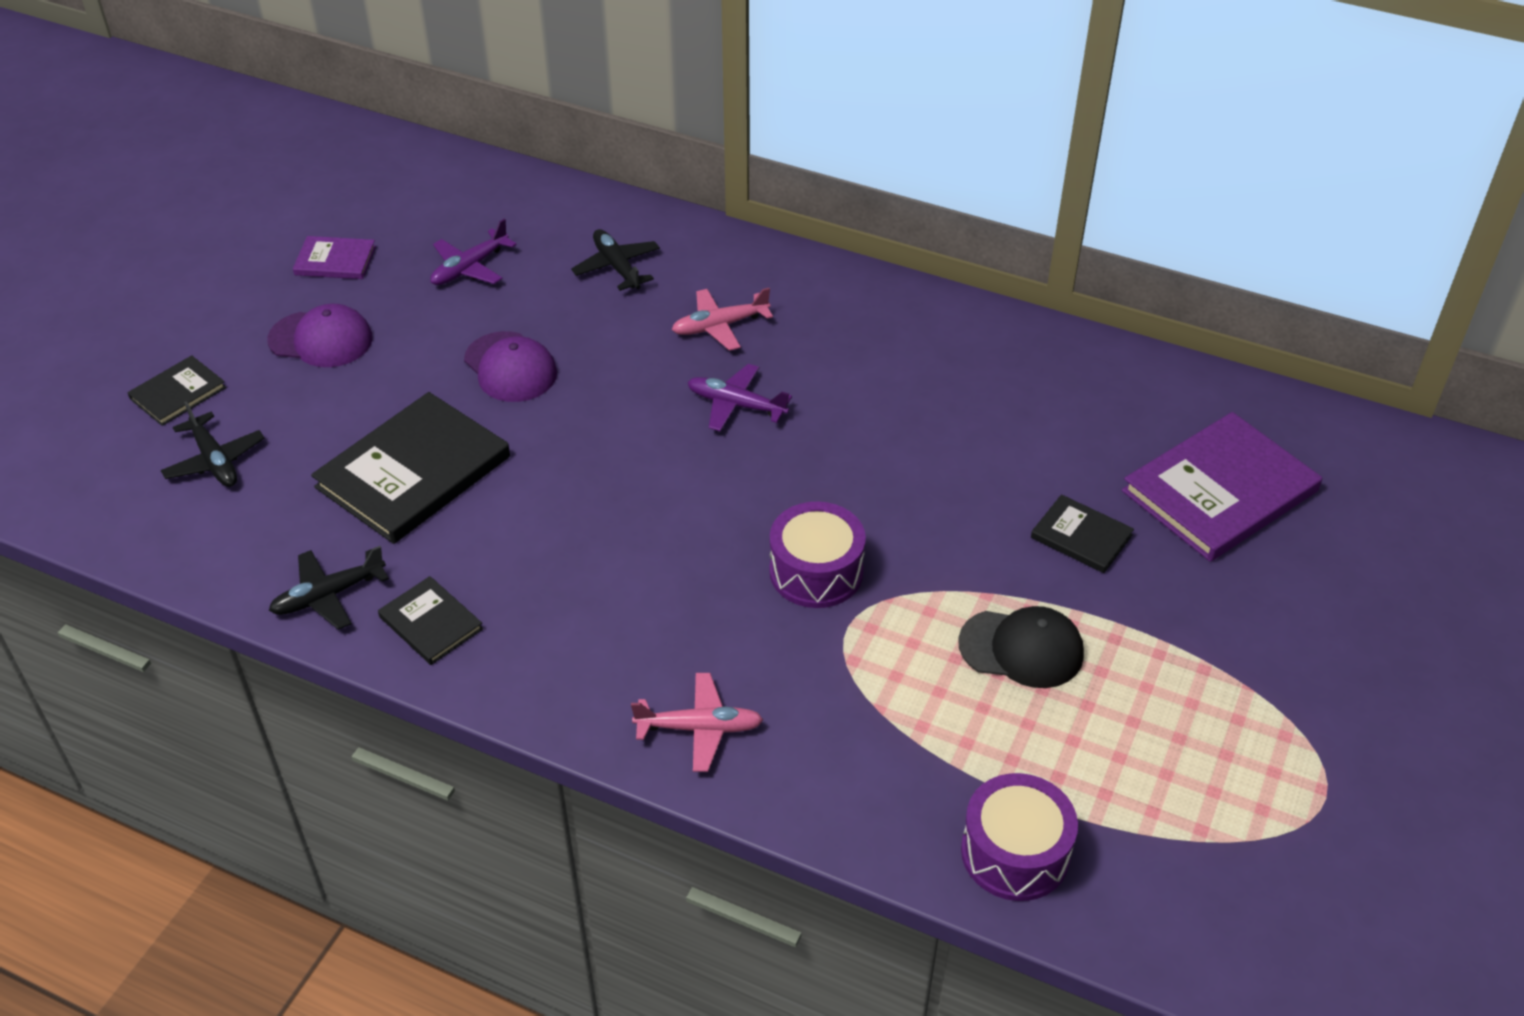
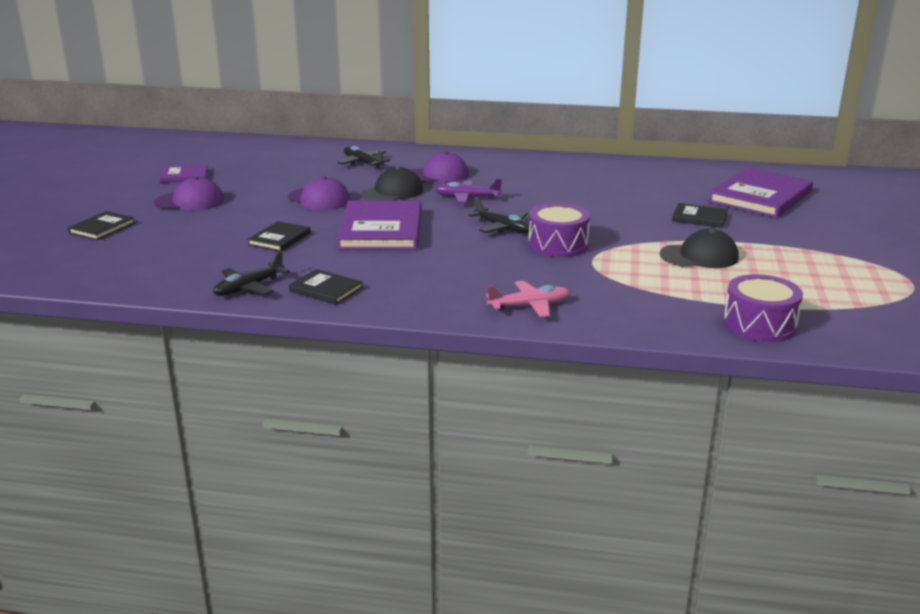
camera: 15 degrees left, 20 degrees down
black plane [161,401,265,487] -> black plane moved to [468,197,530,233]
black book [311,392,510,544] -> black book [247,221,311,251], size x0.51
purple plane [430,219,517,285] -> none
pink plane [672,288,773,351] -> purple cap [411,151,469,183]
none -> purple book [337,201,422,250]
none -> black cap [361,167,423,201]

